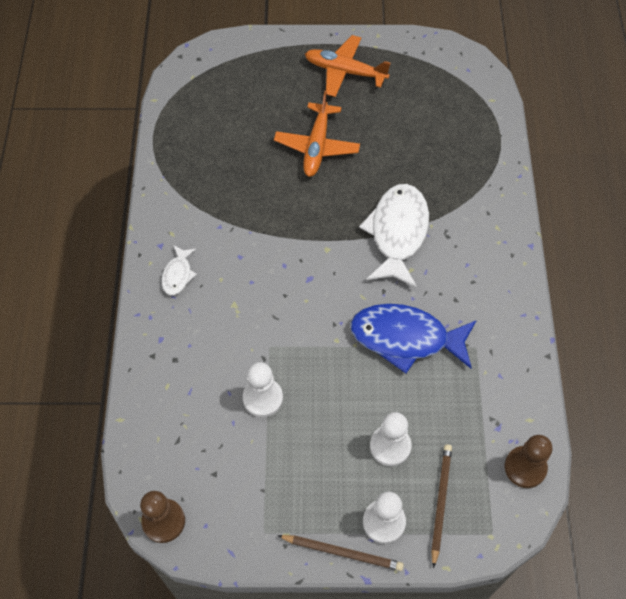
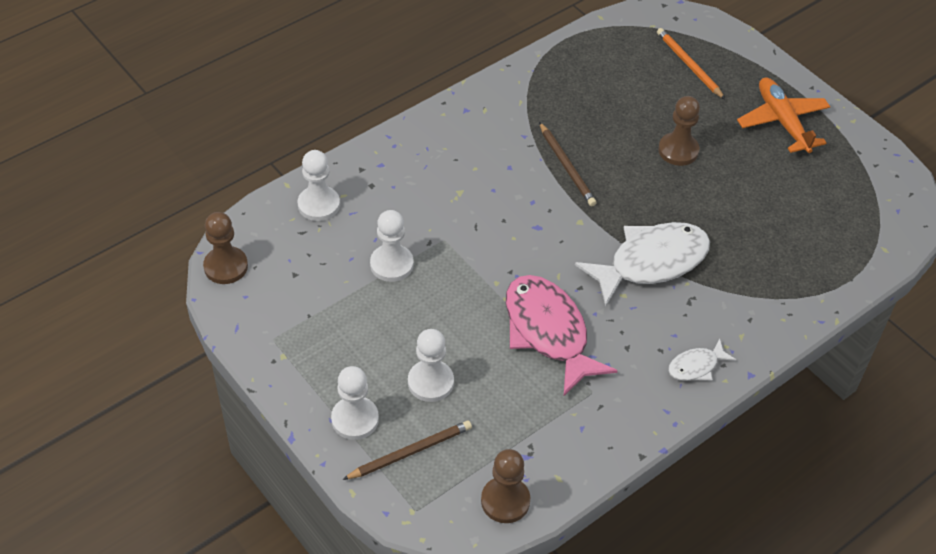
camera: 50 degrees right, 10 degrees down
white fish [161,245,197,295] -> white fish moved to [668,339,736,381]
orange plane [274,90,360,177] -> brown pawn [658,96,700,166]
brown pencil [277,535,404,571] -> brown pencil moved to [539,122,597,207]
blue fish [350,304,477,373] -> pink fish [506,275,618,396]
none -> white pawn [297,150,340,221]
none -> orange pencil [657,28,725,99]

